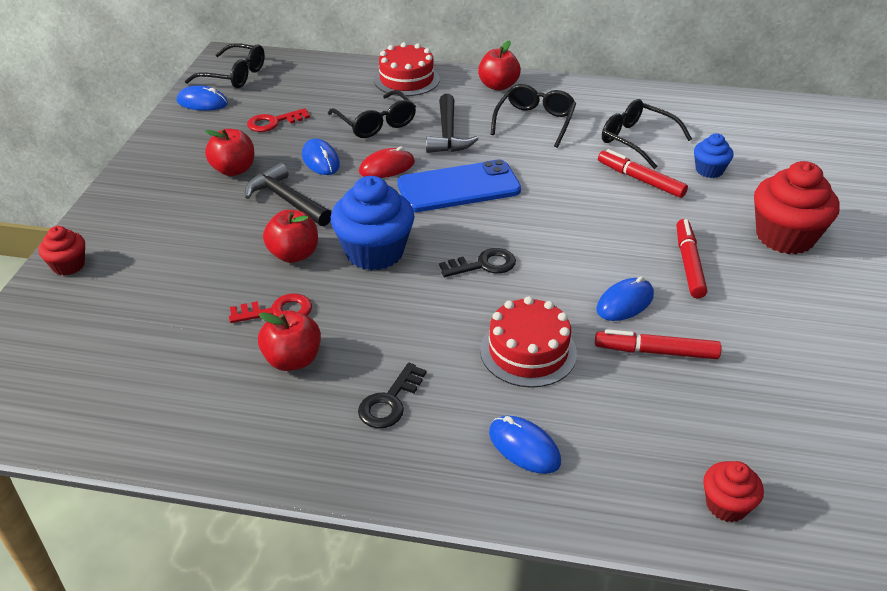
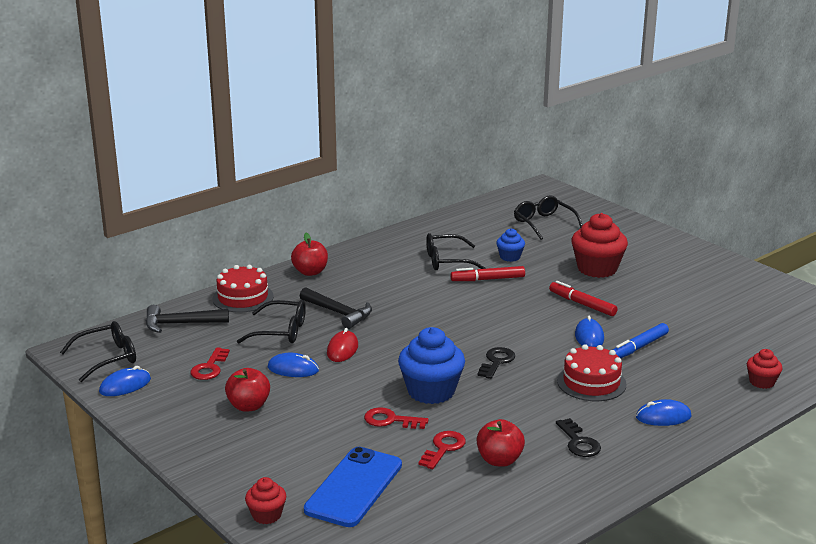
camera: 50 degrees left, 15 degrees down
black hammer [245,163,331,226] -> black hammer moved to [146,305,229,333]
red apple [263,210,318,263] -> red key [364,407,429,429]
blue phone [397,159,521,212] -> blue phone moved to [304,447,402,527]
black glasses [491,84,576,148] -> black glasses moved to [514,196,582,240]
red marker [595,329,721,359] -> blue marker [613,323,669,358]

